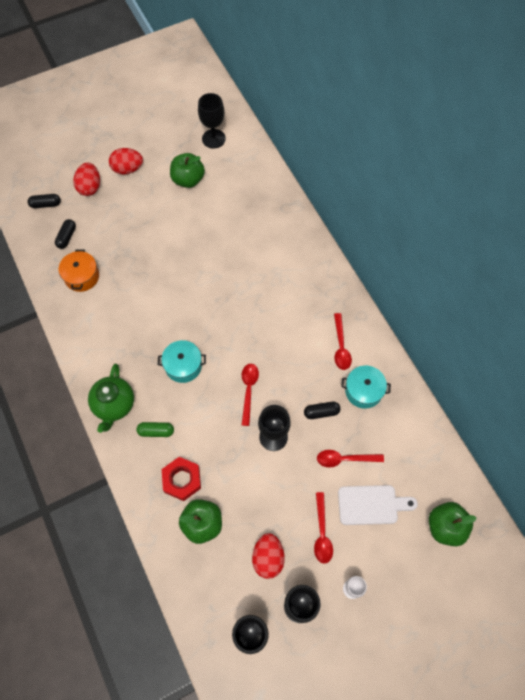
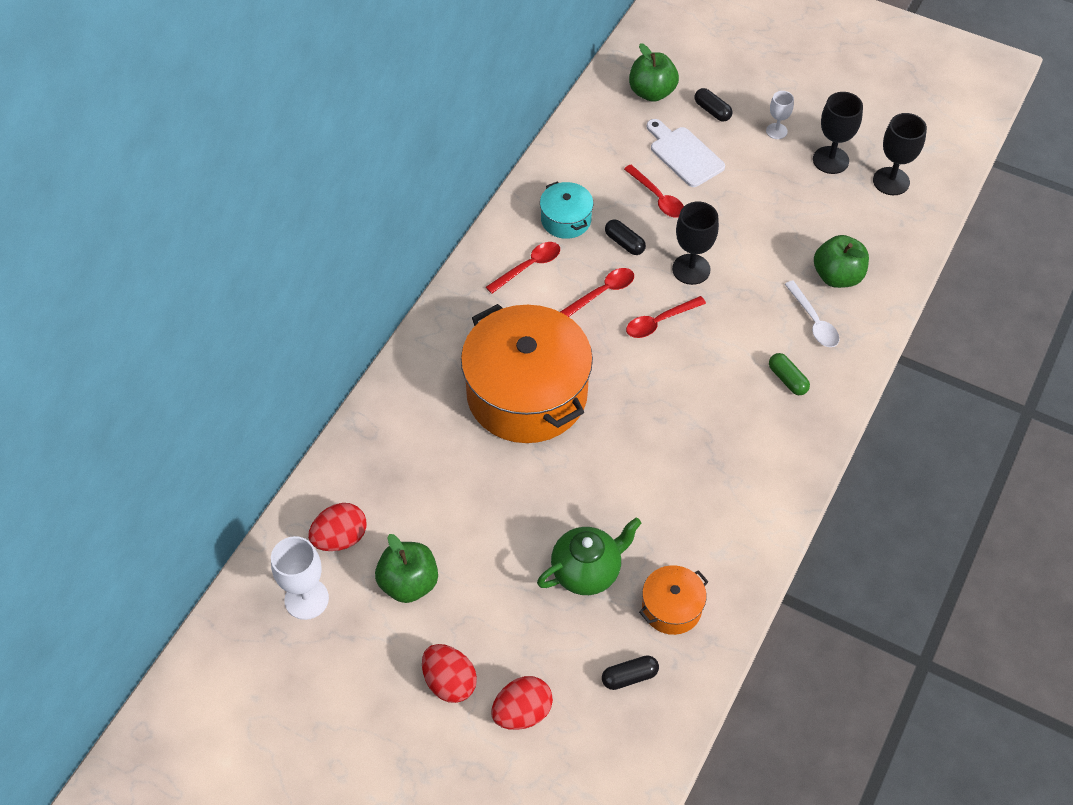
camera: 125 degrees left, 10 degrees down
black capsule [28,194,61,208] -> black capsule moved to [695,88,732,122]
green teapot [88,364,134,433] -> green teapot moved to [537,517,642,595]
turquoise pot [158,340,206,383] -> none
red nut [162,457,201,501] -> white spoon [785,280,840,347]
black goblet [198,93,226,149] -> white goblet [271,536,329,620]
red egg [252,533,285,579] -> red egg moved to [308,503,367,551]
red spoon [314,492,333,564] -> red spoon moved to [560,268,634,317]
none -> orange pot [461,304,593,443]

